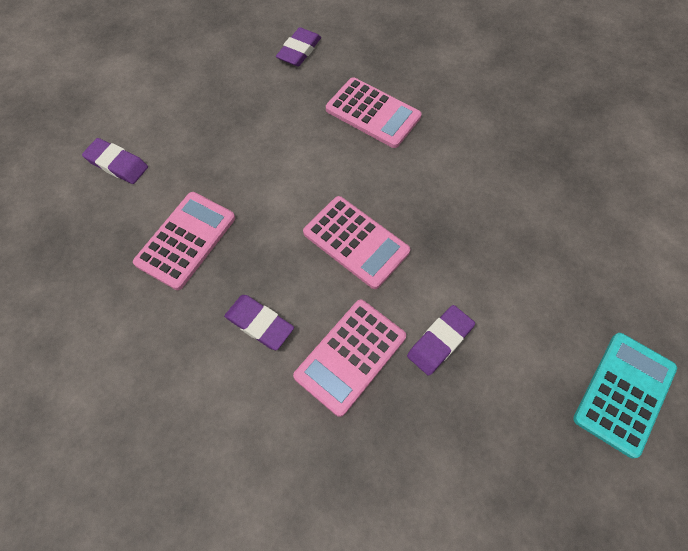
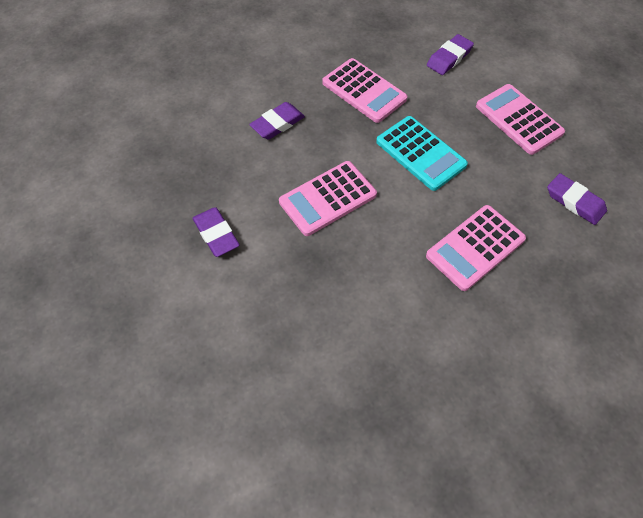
camera: 105 degrees right, 5 degrees down
pink calculator [293,300,406,417] -> pink calculator moved to [476,84,565,155]
turquoise calculator [573,333,677,458] -> turquoise calculator moved to [376,116,468,191]

